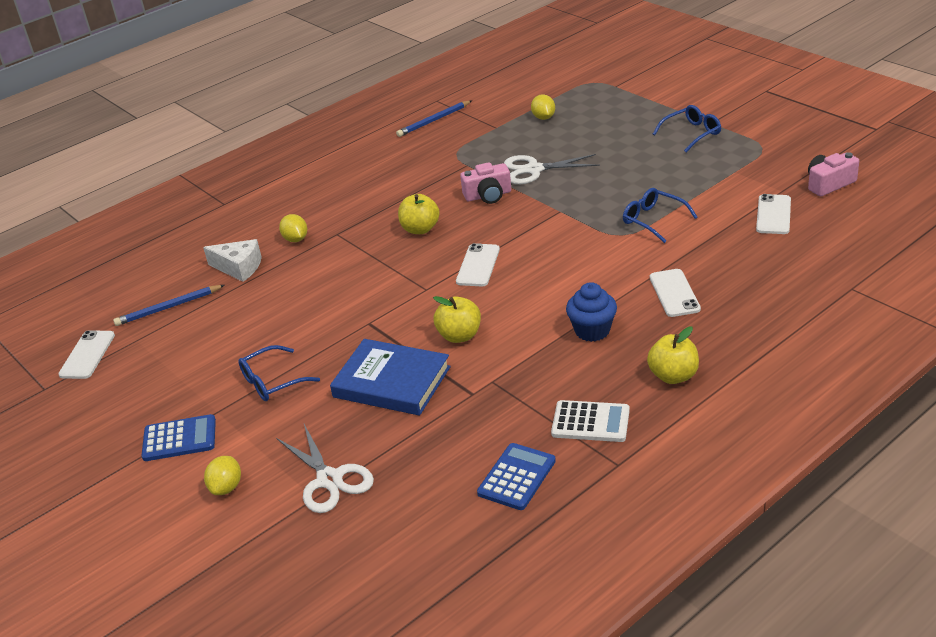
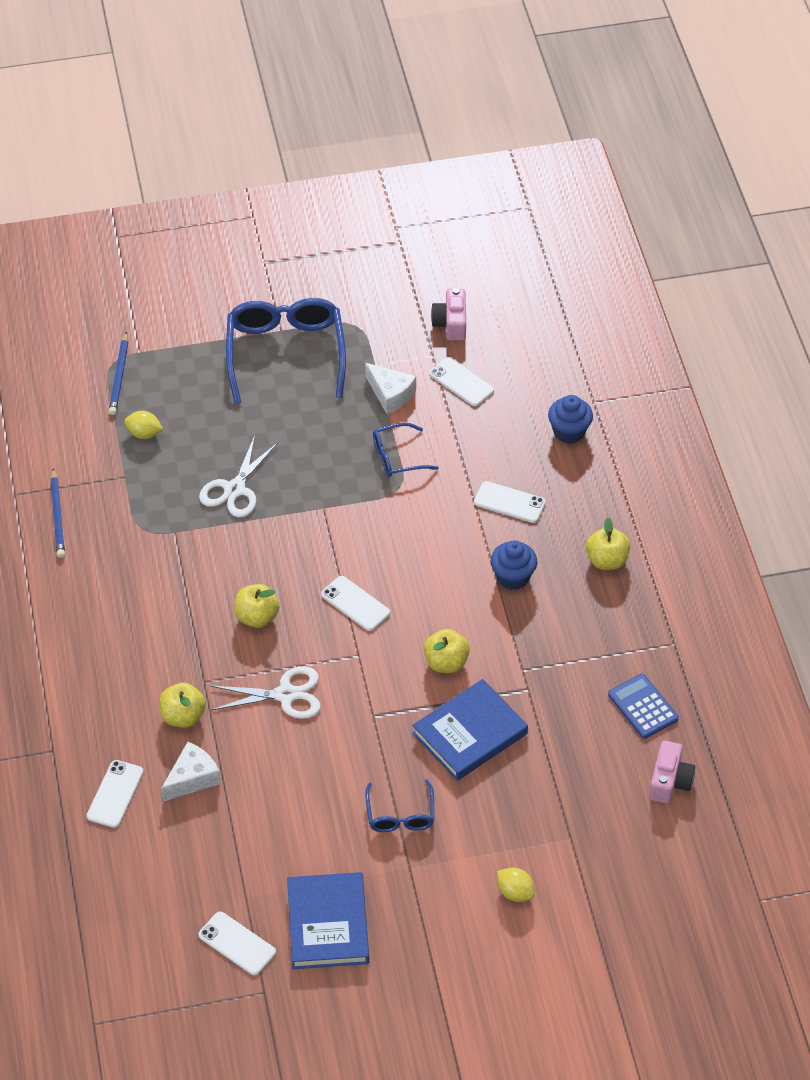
camera: 65 degrees left, 15 degrees up
blue pencil [113,285,225,326] -> blue pencil moved to [109,331,128,415]
blue calculator [141,414,216,461] -> none
white scissors [276,424,374,513] -> white scissors moved to [211,666,321,719]
yellow lemon [279,214,307,242] -> yellow apple [159,683,206,728]
pink camera [460,162,511,204] -> pink camera moved to [649,741,695,803]
white calculator [551,400,630,442] -> none
blue glasses [653,105,721,152] -> blue glasses [226,298,346,404], size x1.98
none -> white phone [87,760,144,828]
none -> blue book [287,872,369,969]
none -> white cheese [365,363,416,414]
none -> blue cupcake [548,395,593,444]

